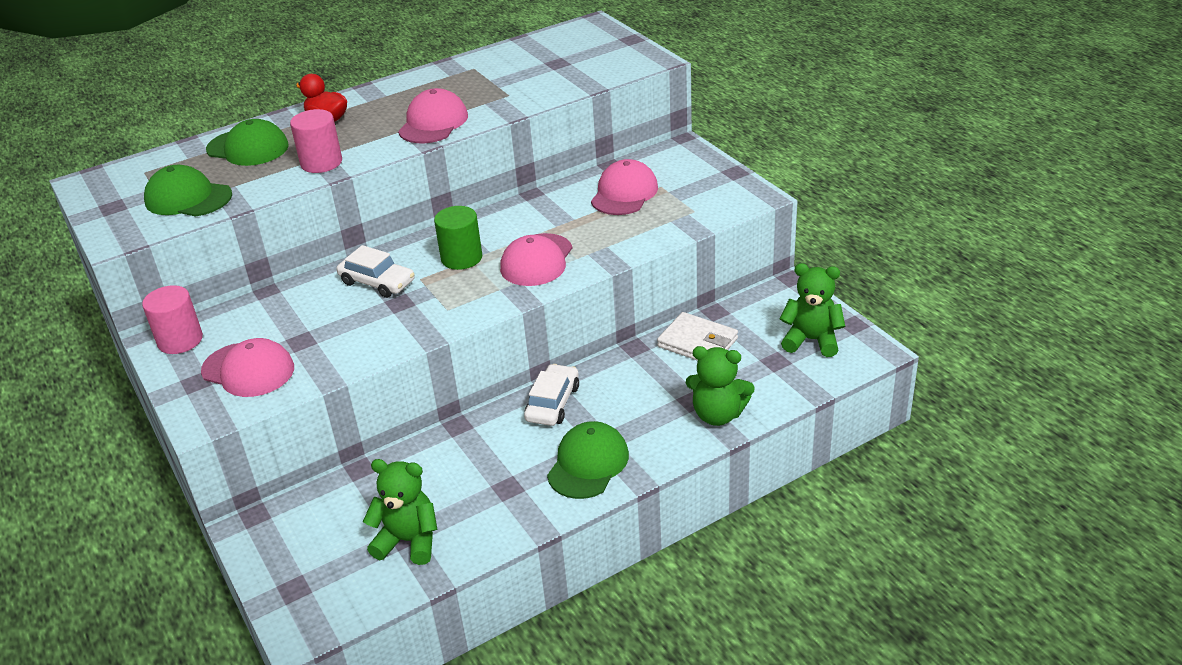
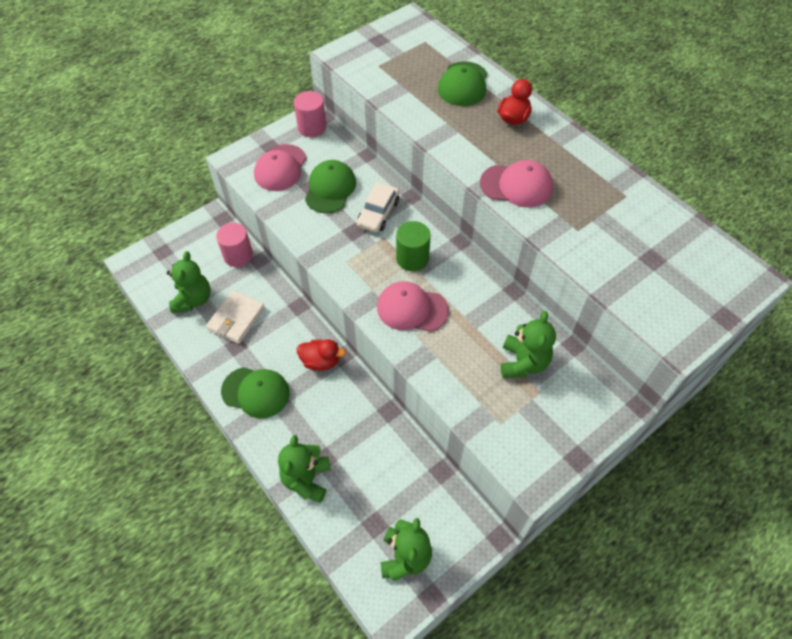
camera: 80 degrees right, 20 degrees up
green cap [144,165,232,217] -> green cap moved to [305,160,356,213]
pink cylinder [290,109,342,173] -> pink cylinder moved to [216,223,253,267]
white car [524,364,579,426] -> red duck [297,339,346,371]
pink cap [591,159,658,215] -> green teddy bear [501,311,556,378]
white wallet [657,312,738,361] -> white wallet moved to [206,290,265,344]

